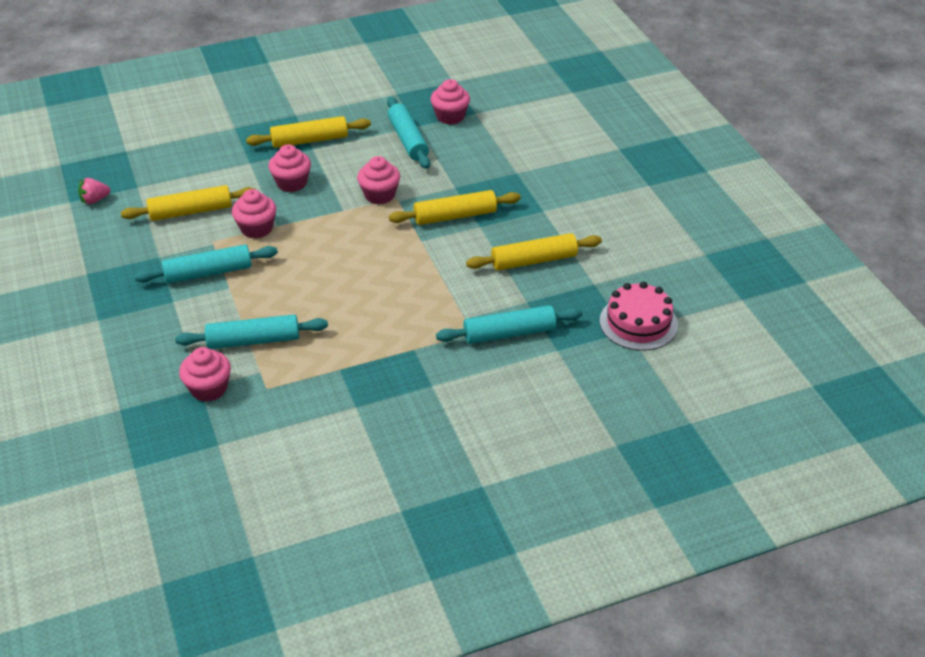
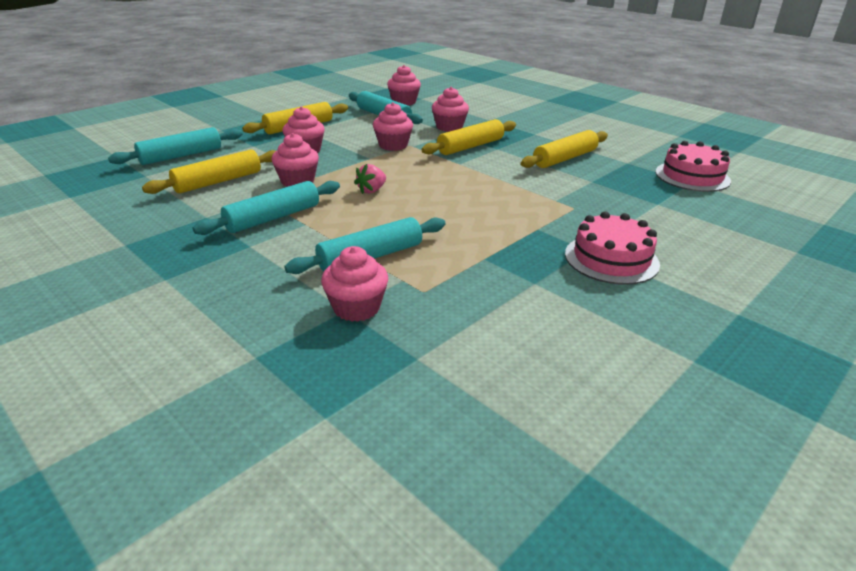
camera: 25 degrees left, 10 degrees down
pink strawberry [78,178,110,204] -> pink strawberry moved to [354,164,386,194]
turquoise rolling pin [436,305,583,344] -> turquoise rolling pin moved to [108,127,242,165]
none -> pink cupcake [432,87,469,132]
none -> pink cake [565,212,660,285]

